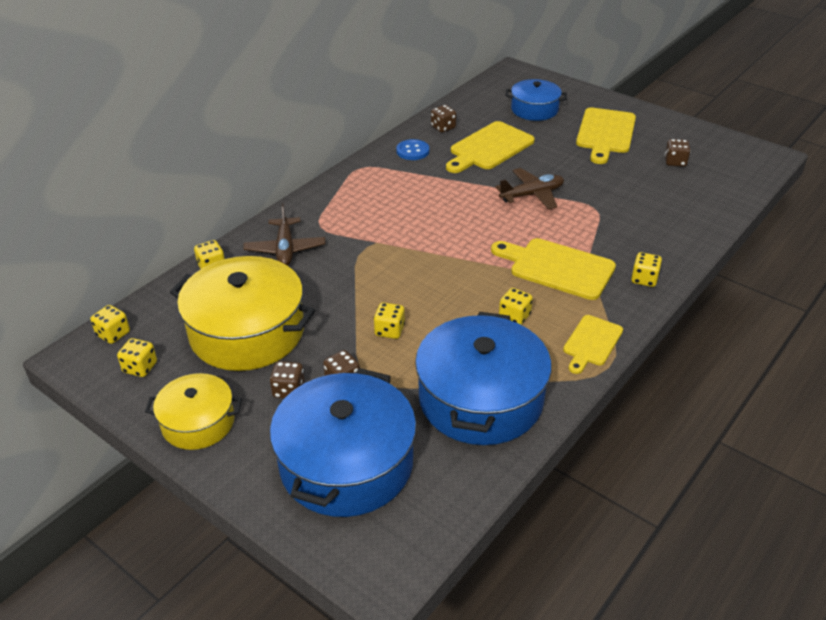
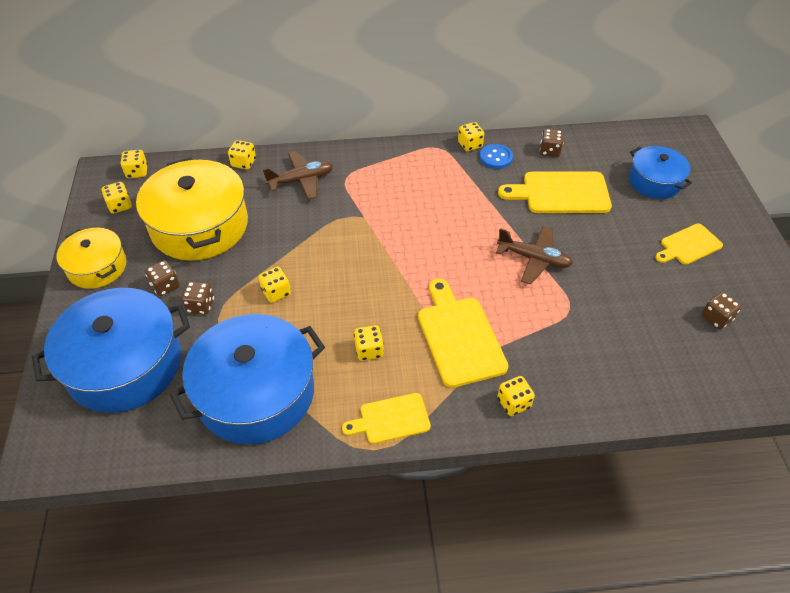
camera: 45 degrees right, 10 degrees up
brown plane [243,203,325,266] -> brown plane turned 150 degrees counterclockwise [263,151,333,200]
yellow cutting board [576,108,636,164] -> yellow cutting board [655,224,723,265], size x0.61
none -> yellow dice [458,122,484,151]

